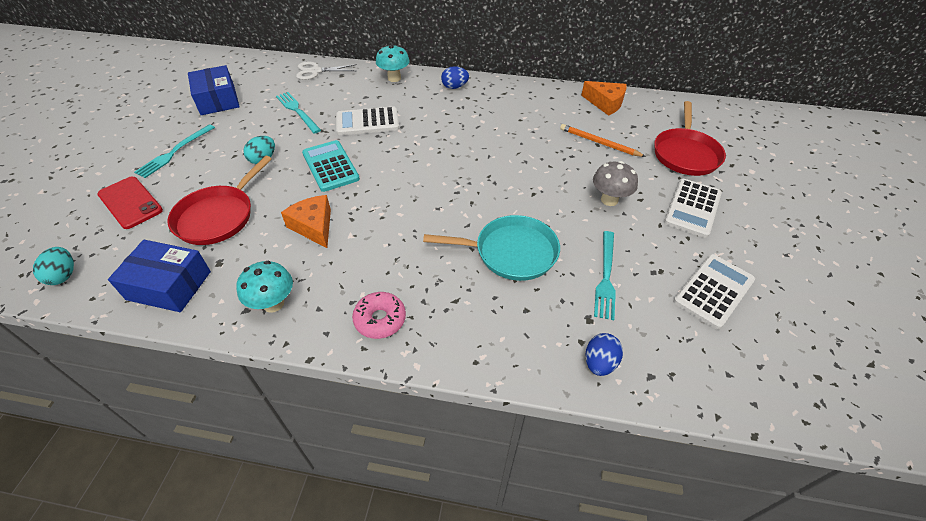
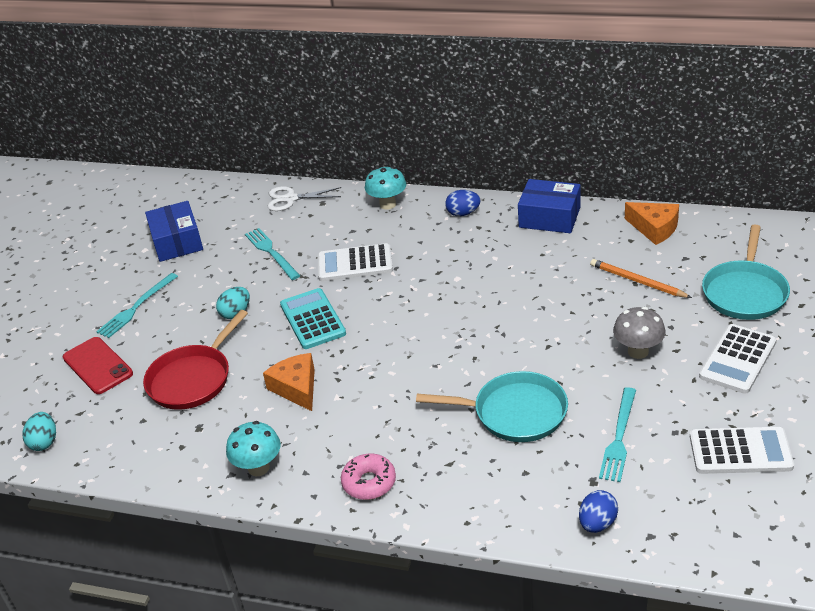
camera: 10 degrees right, 10 degrees down
blue box [108,240,211,312] -> blue box moved to [518,179,581,233]
red pan [654,101,726,176] -> turquoise pan [702,224,790,320]
white calculator [673,254,755,330] -> white calculator turned 45 degrees clockwise [690,427,794,474]

